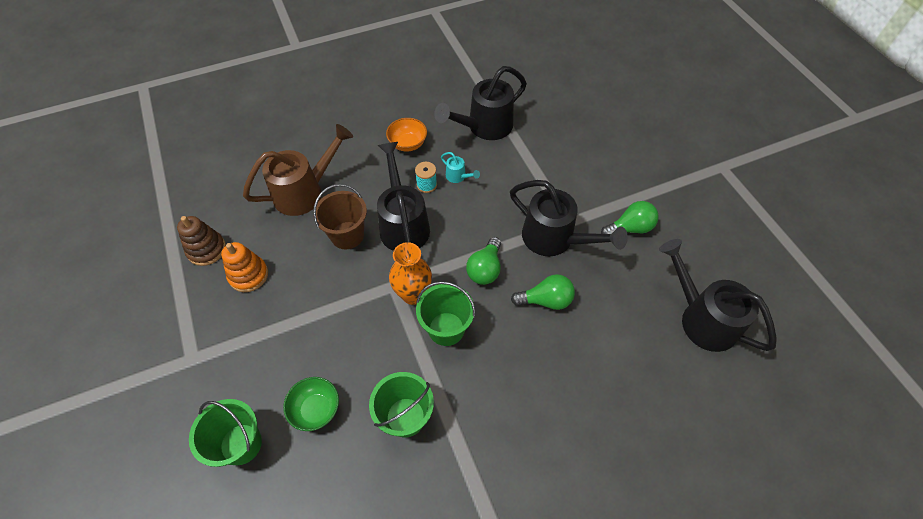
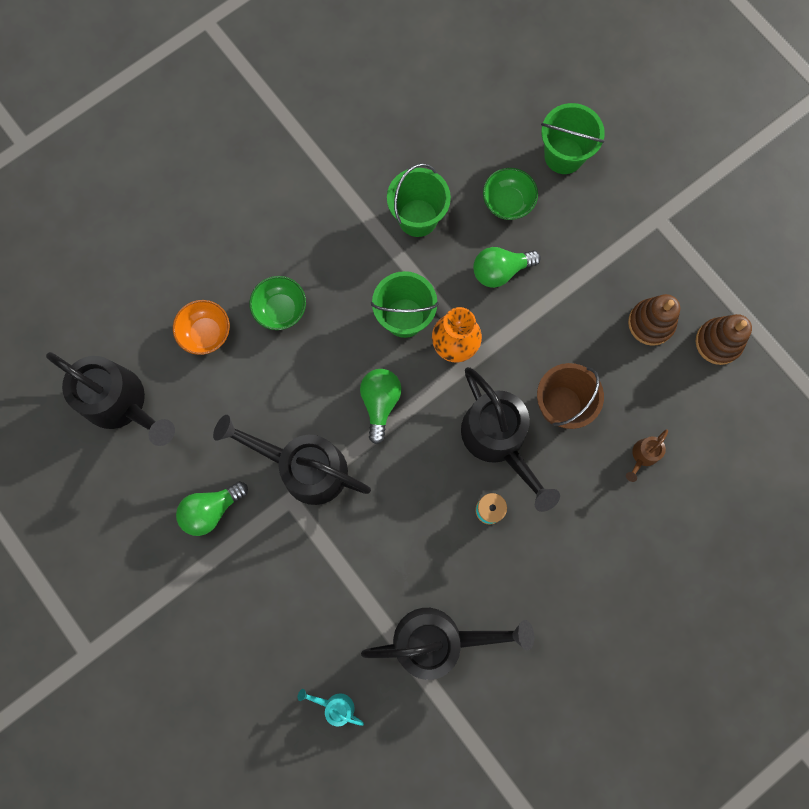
camera: 165 degrees right, 20 degrees up
orange stacking toy [221,242,268,292] -> brown stacking toy [628,294,680,346]
brown watering can [243,124,353,216] -> brown watering can [626,429,668,482], size x0.43
orange bowl [386,118,427,152] -> orange bowl moved to [173,300,230,355]
black watering can [434,66,527,140] -> black watering can turned 45 degrees clockwise [361,608,534,680]
turquoise watering can [441,152,480,183] -> turquoise watering can moved to [298,689,364,727]
green light bulb [511,274,575,310] -> green light bulb moved to [473,247,541,288]
none -> green bowl [249,276,306,330]

